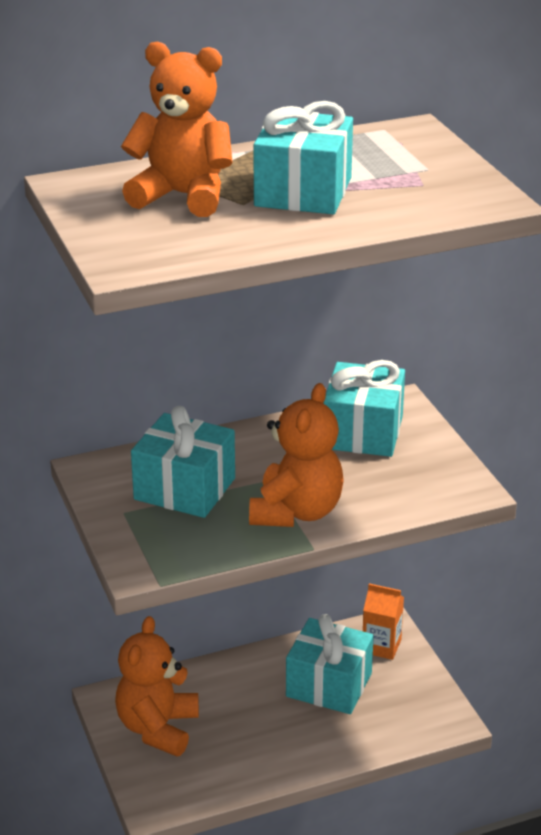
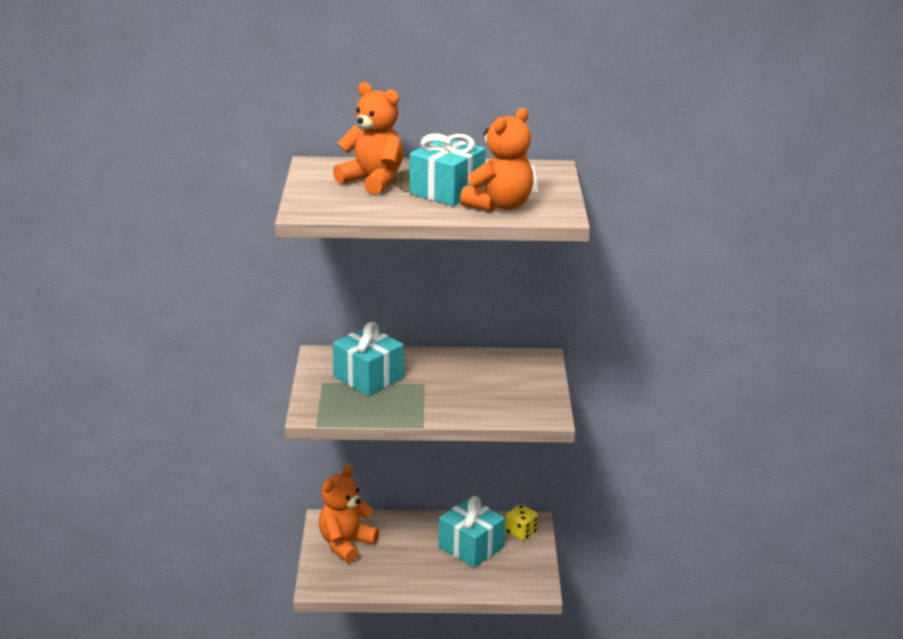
camera: 20 degrees right, 5 degrees down
orange teddy bear [249,383,344,527] -> orange teddy bear moved to [460,108,534,212]
turquoise gift [323,360,405,457] -> none
orange carton [363,583,404,660] -> yellow dice [505,505,538,541]

